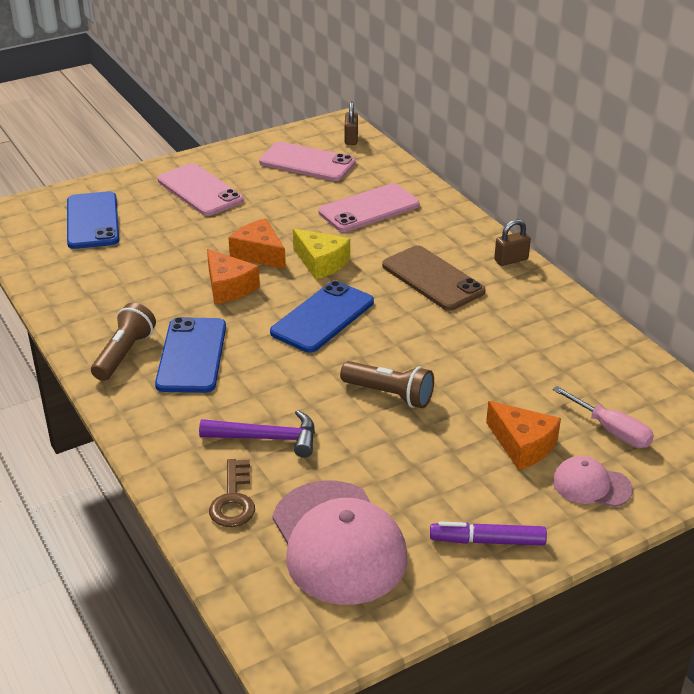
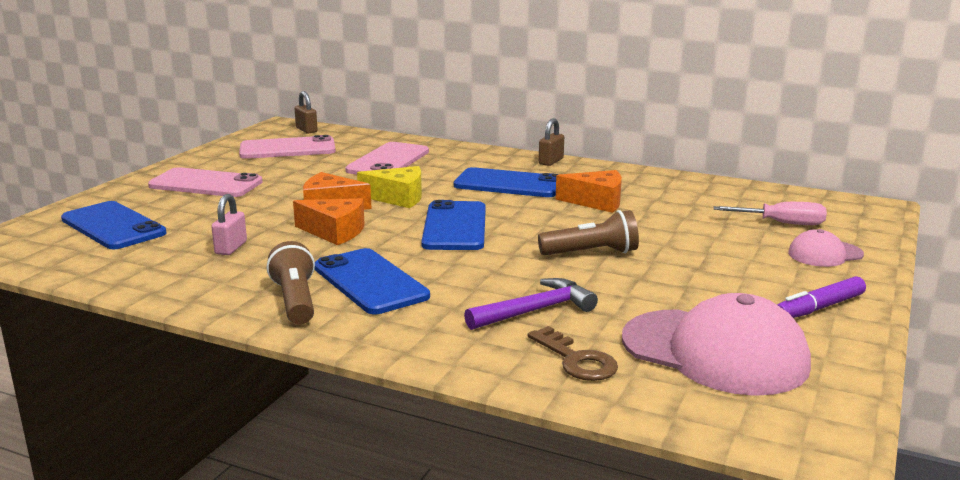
camera: 35 degrees left, 15 degrees down
brown phone [382,245,486,311] -> blue phone [454,167,559,197]
orange cheese [486,401,561,470] -> orange cheese moved to [556,170,622,213]
none -> pink padlock [211,194,247,255]

